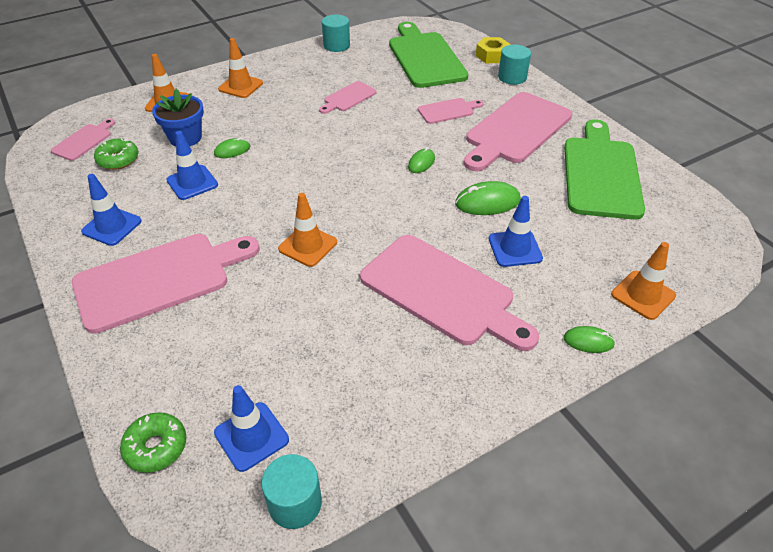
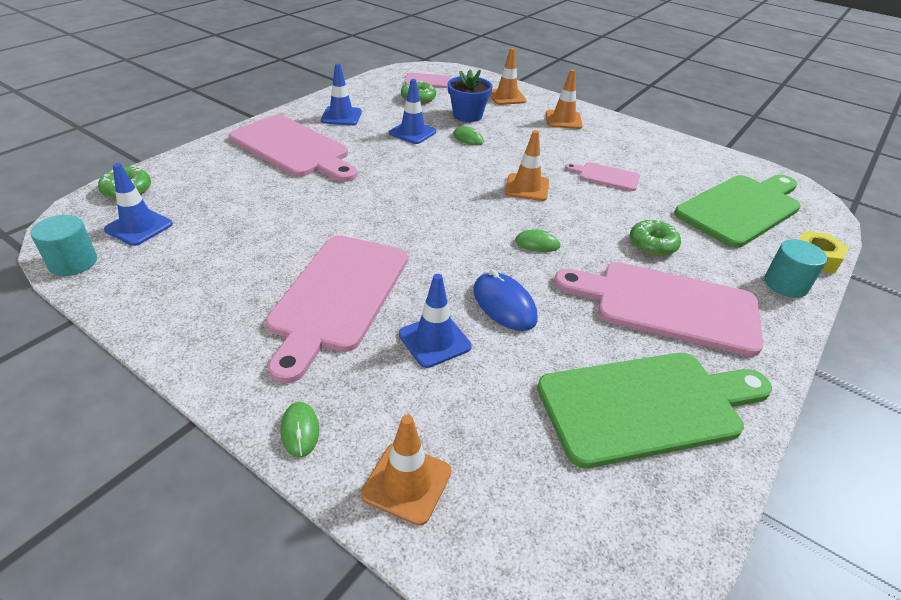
camera: 65 degrees right, 5 degrees down
orange traffic cone [278,193,337,267] -> orange traffic cone moved to [505,130,549,201]
turquoise cylinder [322,14,350,52] -> none
pink cutting board [418,98,484,124] -> green donut [630,220,681,256]
green mouse [455,181,521,215] -> blue mouse [473,270,538,331]

